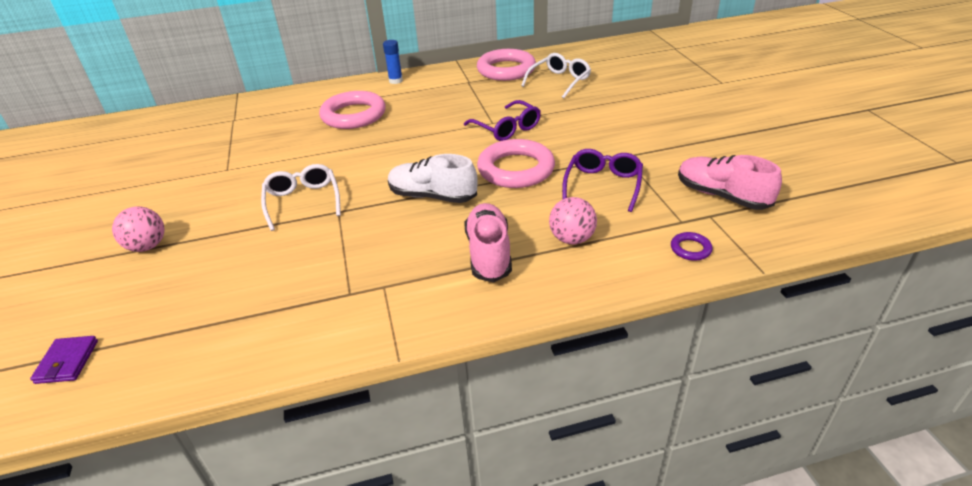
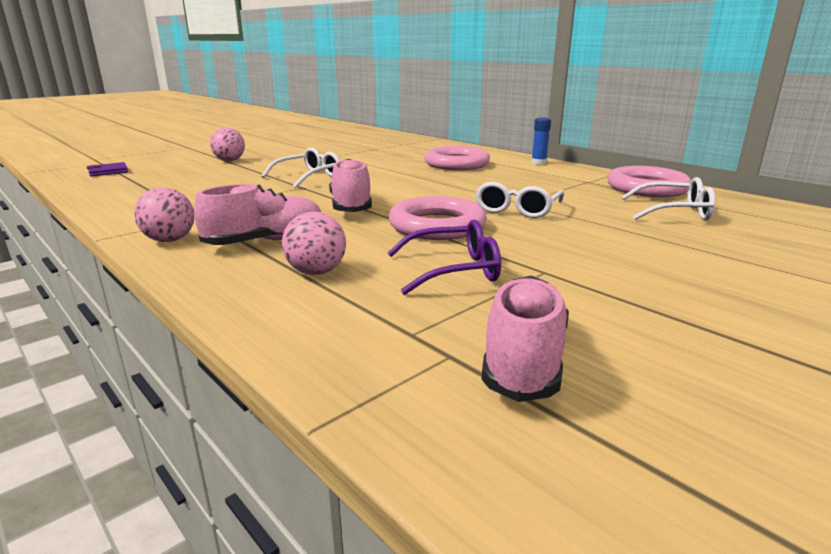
camera: 60 degrees right, 15 degrees down
white shoe [388,154,478,203] -> pink shoe [329,159,372,212]
purple glasses [464,100,541,141] -> white glasses [475,182,564,218]
purple ring [671,232,712,261] -> none
none -> pink ball [134,187,194,242]

